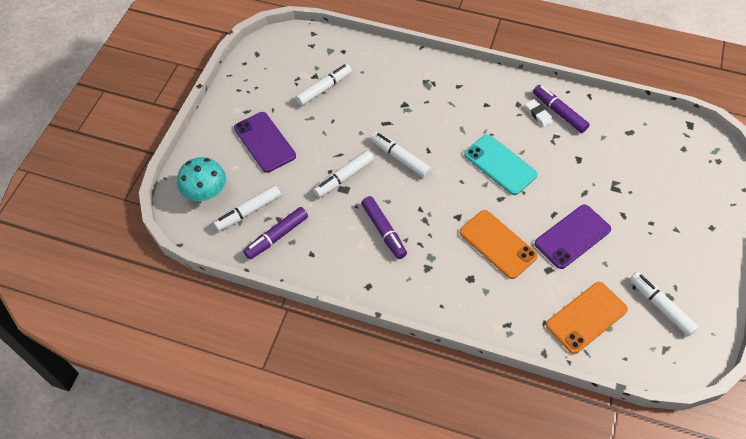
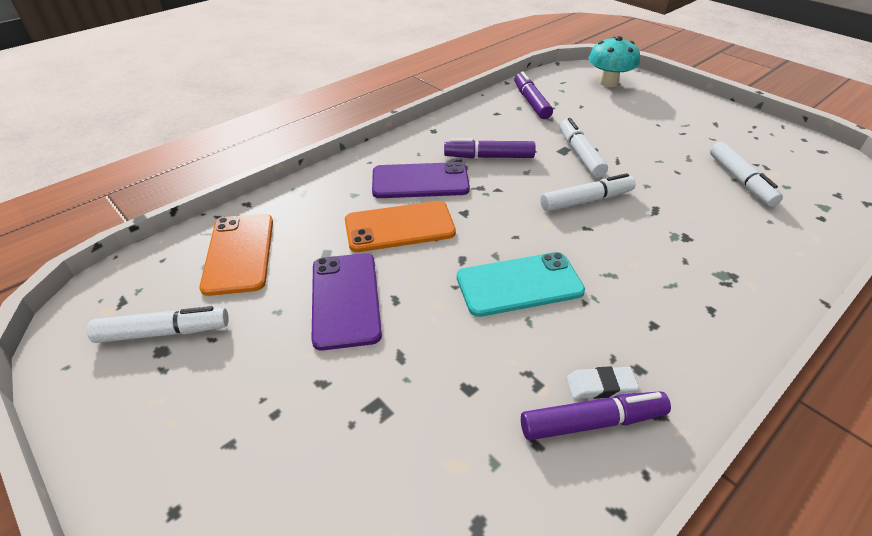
camera: 120 degrees right, 15 degrees down
white marker [213,185,281,231] -> none
purple phone [234,112,296,173] -> purple phone moved to [372,162,470,198]

